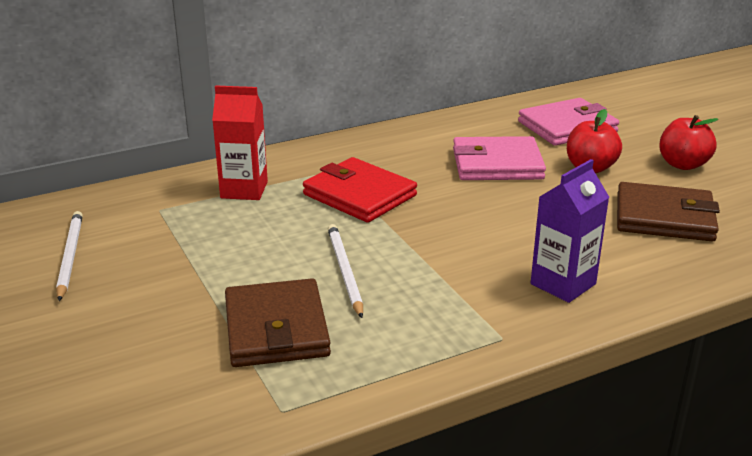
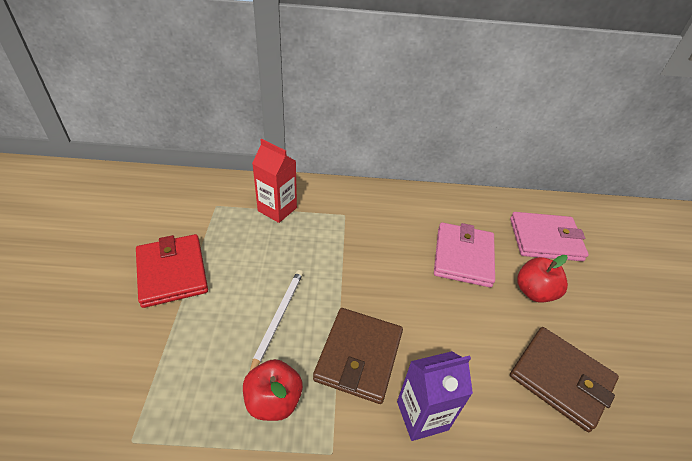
camera: 25 degrees right, 15 degrees up
white pencil [56,211,83,301] -> none
brown wallet [225,278,331,367] -> brown wallet moved to [313,308,403,404]
red wallet [303,157,417,223] -> red wallet moved to [136,234,208,308]
pink wallet [453,136,546,180] -> pink wallet turned 75 degrees clockwise [434,222,495,287]
red apple [659,115,718,170] -> red apple moved to [243,359,303,421]

